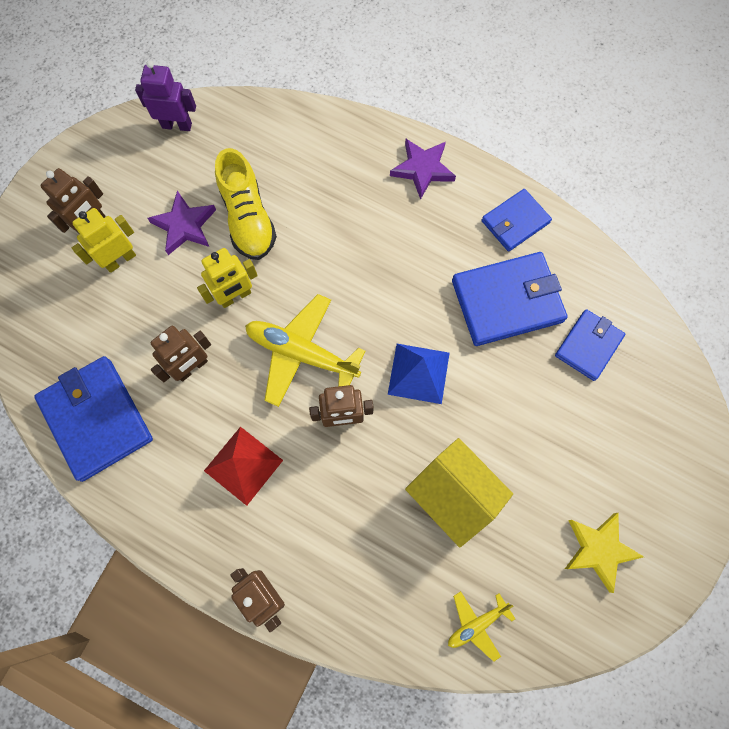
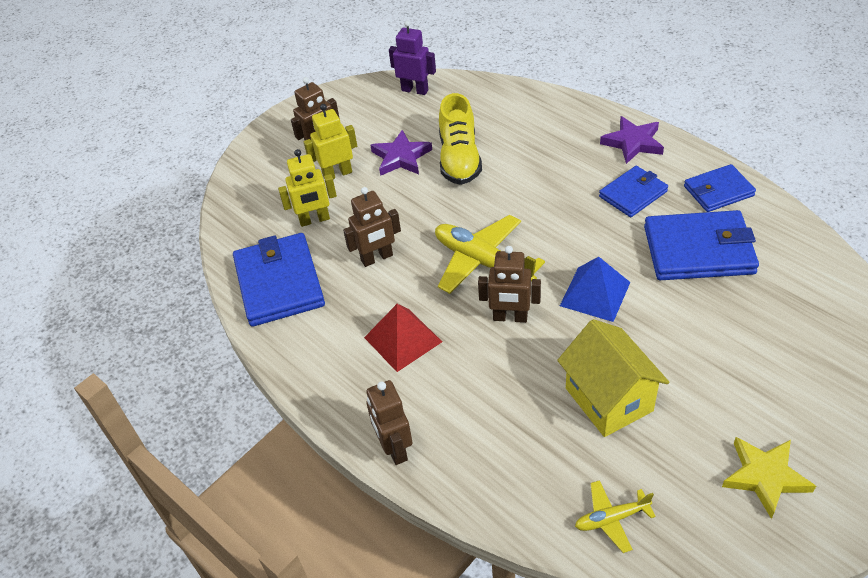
camera: 20 degrees right, 25 degrees down
yellow robot [197,248,258,308] -> yellow robot moved to [278,149,337,227]
blue wallet [555,309,625,381] -> blue wallet moved to [599,166,668,217]

